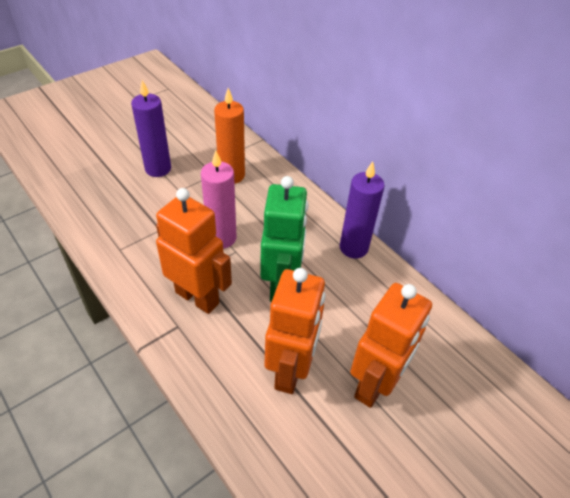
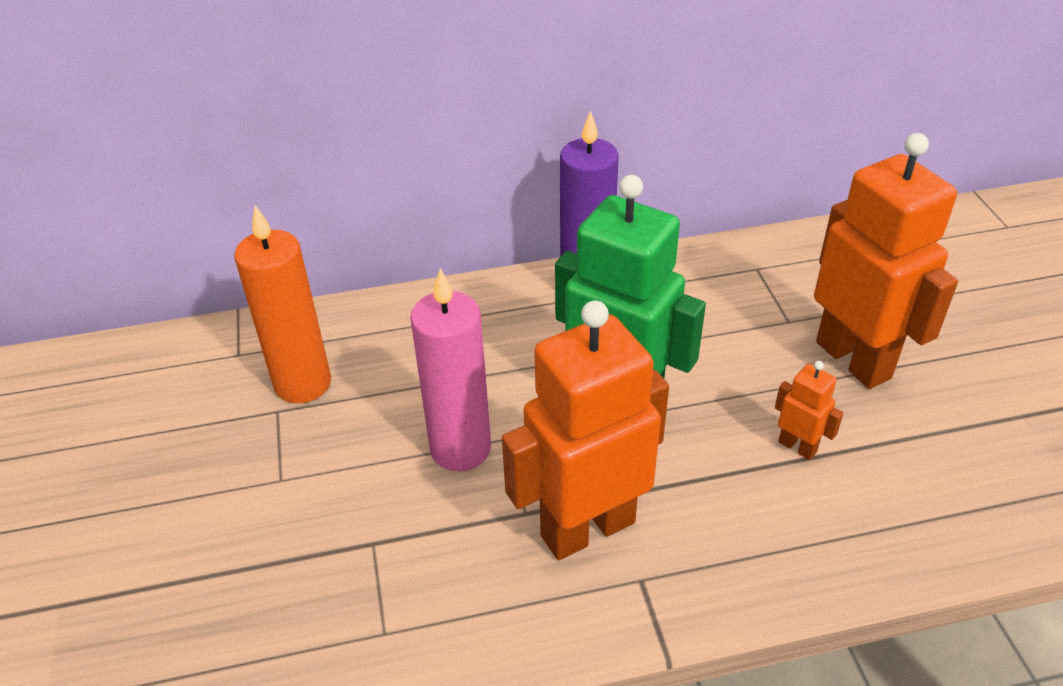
camera: 60 degrees left, 5 degrees down
purple candle [131,80,171,177] -> none
orange robot [265,268,326,394] -> orange robot [775,361,843,460], size x0.43

